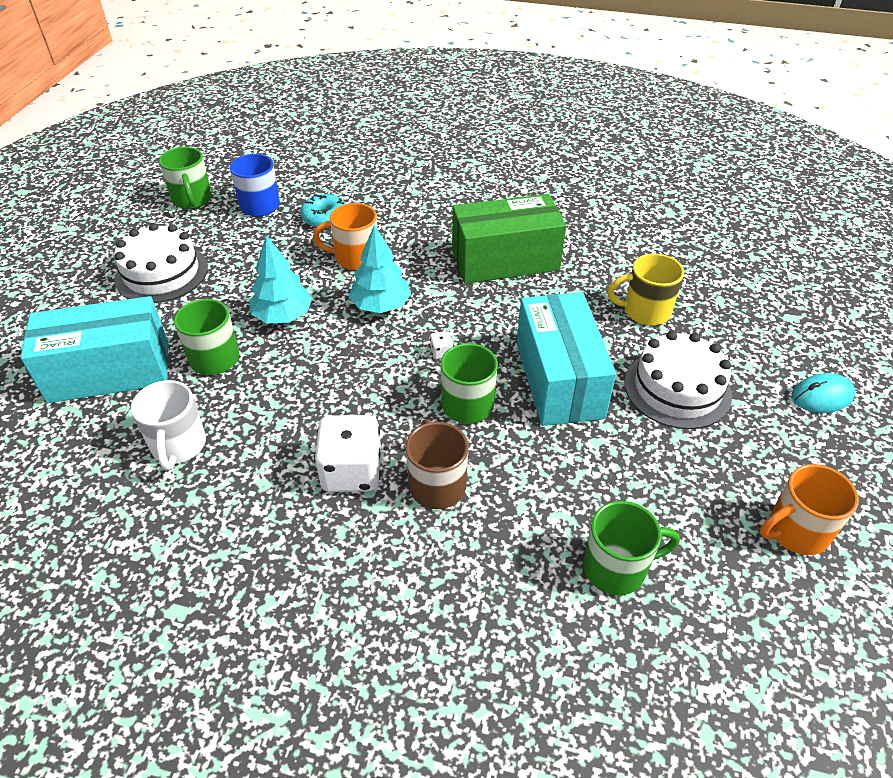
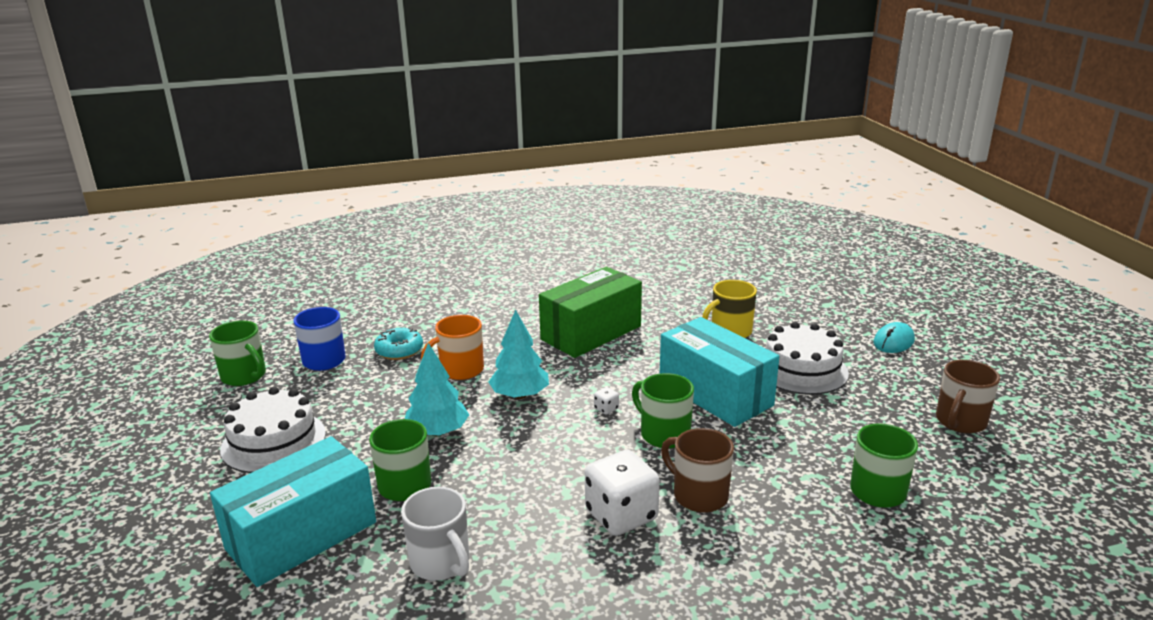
camera: 30 degrees left, 20 degrees down
orange mug [760,464,859,555] -> brown mug [936,360,1000,433]

